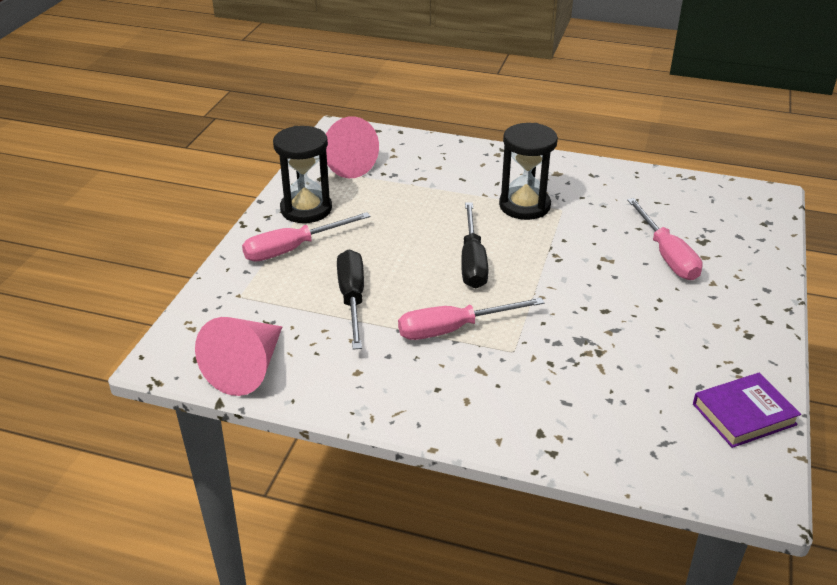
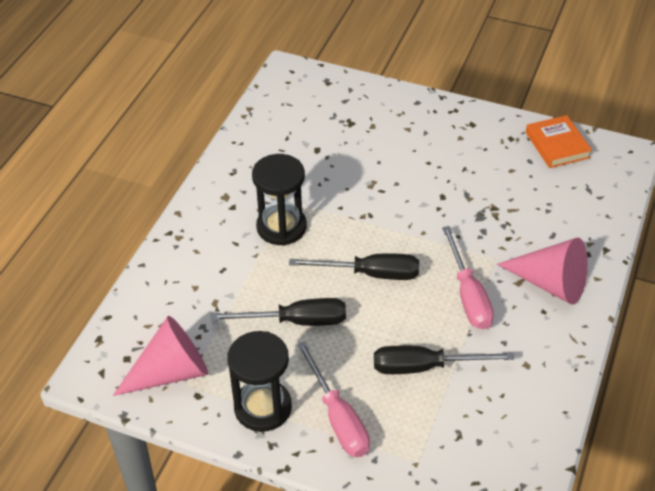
camera: 85 degrees left, 10 degrees up
pink cone [195,317,282,396] -> pink cone moved to [497,238,588,305]
pink screwdriver [627,198,703,280] -> none
purple book [693,373,801,448] -> orange book [526,115,592,168]
none -> black screwdriver [211,298,346,326]

